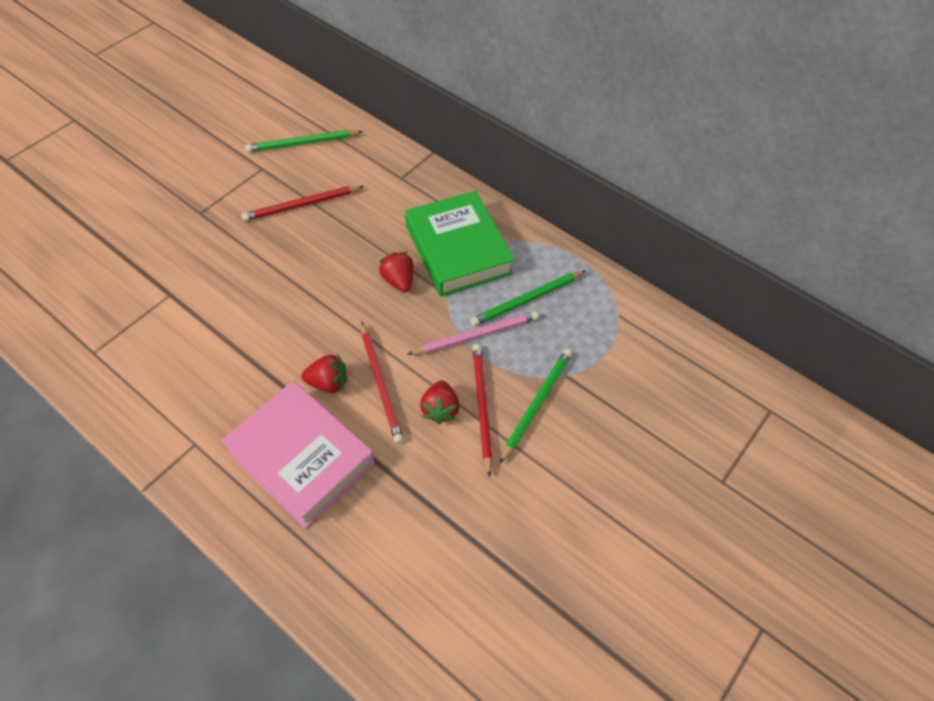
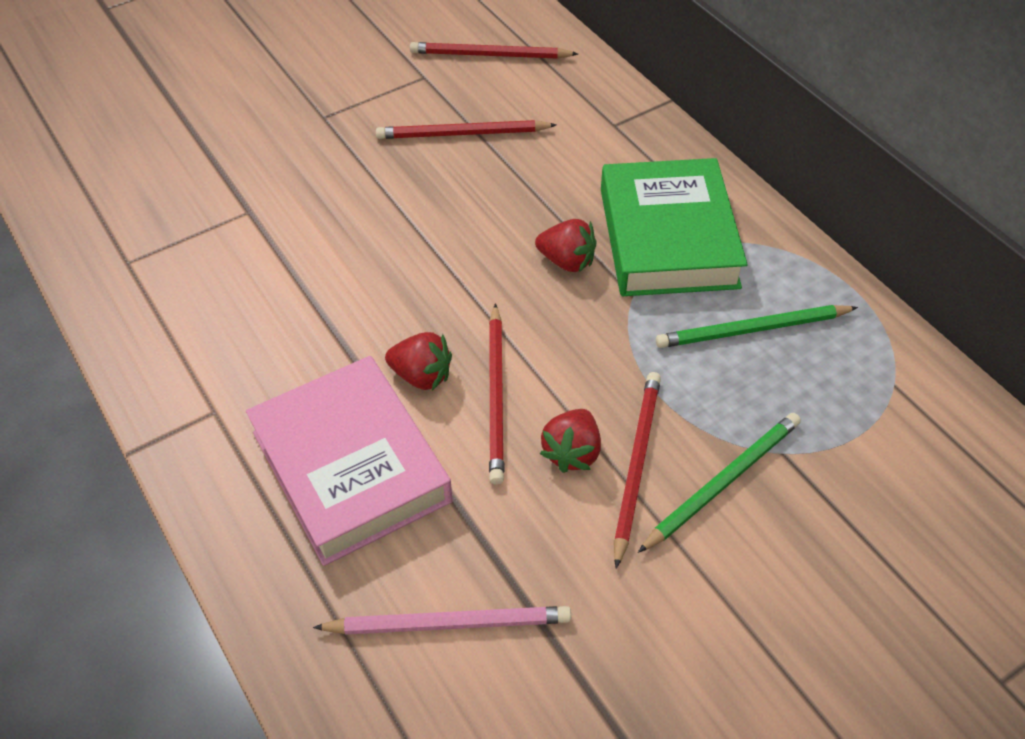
camera: 20 degrees right, 5 degrees down
green pencil [245,130,363,152] -> red pencil [410,42,578,59]
red strawberry [379,252,414,292] -> red strawberry turned 120 degrees clockwise [535,219,597,272]
pink pencil [407,311,539,355] -> pink pencil moved to [313,606,571,635]

